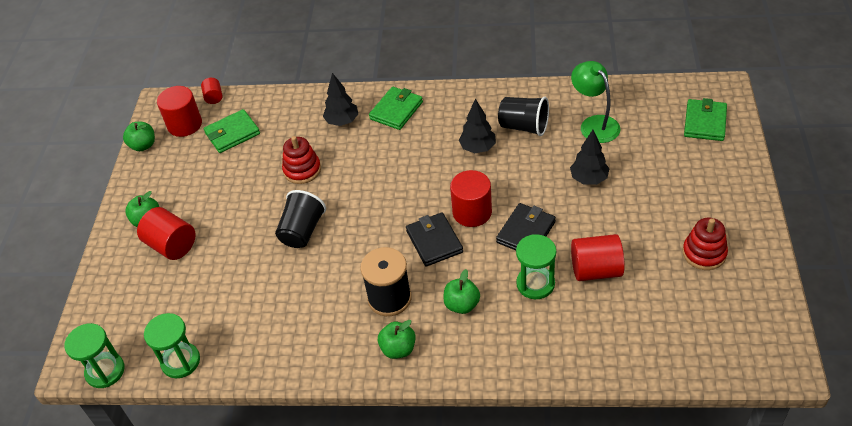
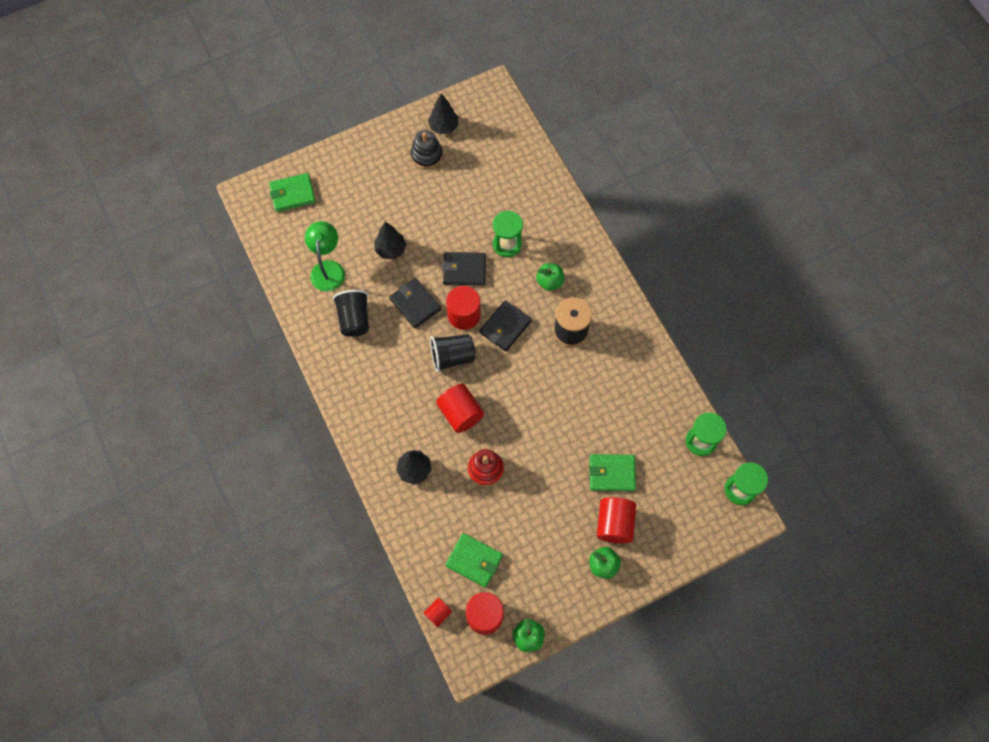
camera: 125 degrees left, 20 degrees up
black cup [275,190,326,248] -> black cup moved to [430,334,475,372]
green wallet [369,87,423,130] -> green wallet moved to [589,454,636,491]
green apple [378,320,416,359] -> none
black tree [459,99,496,153] -> black tree moved to [428,93,458,134]
green lamp [571,61,620,143] -> green lamp turned 150 degrees clockwise [305,221,345,292]
red cylinder [571,234,625,281] -> red cylinder moved to [436,383,484,433]
red stacking toy [683,218,728,270] -> black stacking toy [411,130,443,169]
none -> black wallet [389,278,441,328]

